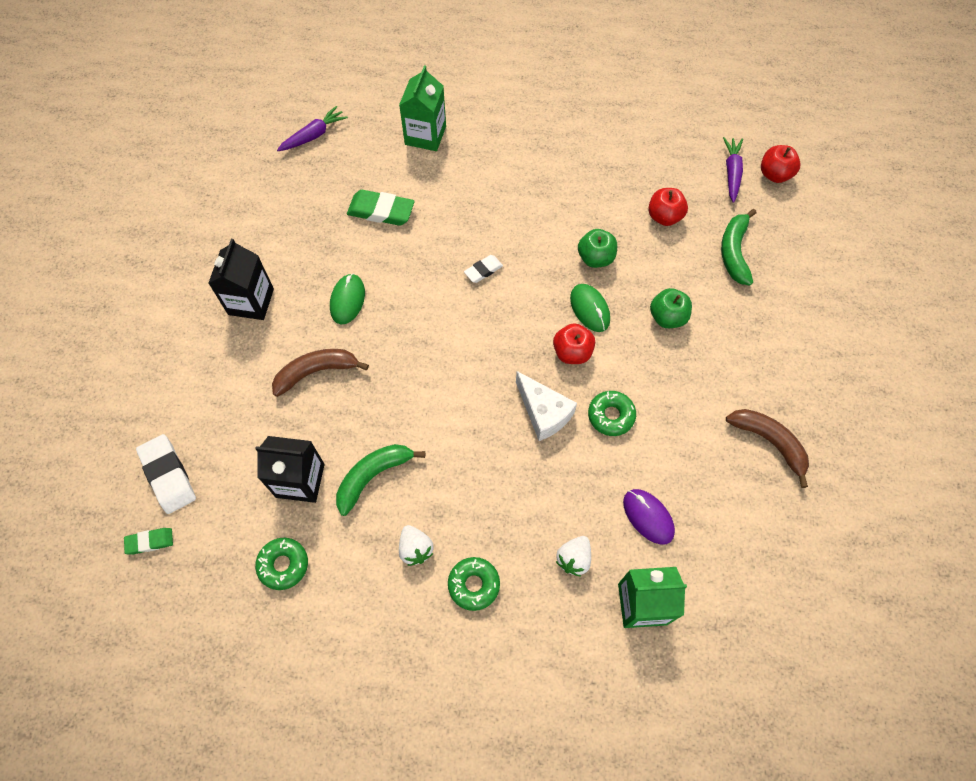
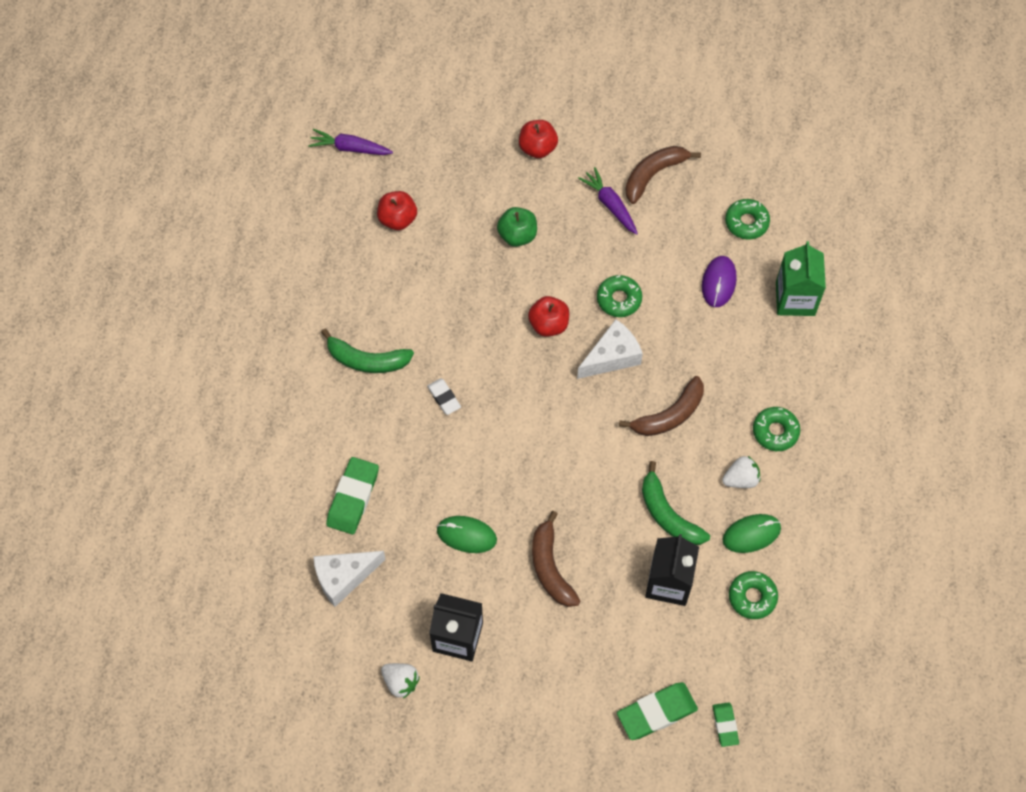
camera: 85 degrees left, 0 degrees up
white eraser [136,434,196,514] -> green eraser [617,682,698,740]
purple carrot [277,106,348,151] -> purple carrot moved to [578,167,638,235]
green carton [399,65,446,151] -> none
white strawberry [556,536,591,576] -> white strawberry moved to [381,663,420,698]
green mouse [570,284,610,332] -> green mouse moved to [722,514,781,553]
green apple [578,229,617,268] -> none
purple mouse [623,489,675,545] -> purple mouse turned 45 degrees counterclockwise [702,256,737,307]
green banana [721,209,757,285] -> green banana moved to [321,329,414,373]
red apple [761,145,800,183] -> red apple moved to [519,120,558,158]
none -> white cheese [313,551,386,607]
none -> brown banana [619,376,704,436]
none -> green donut [725,199,770,239]

